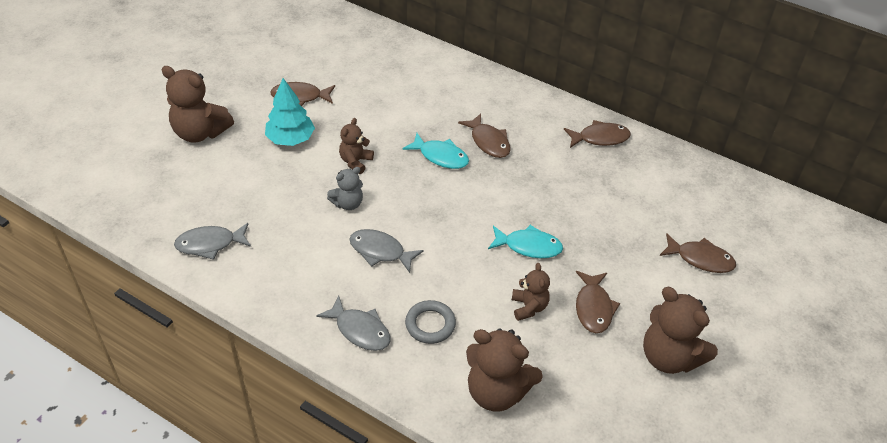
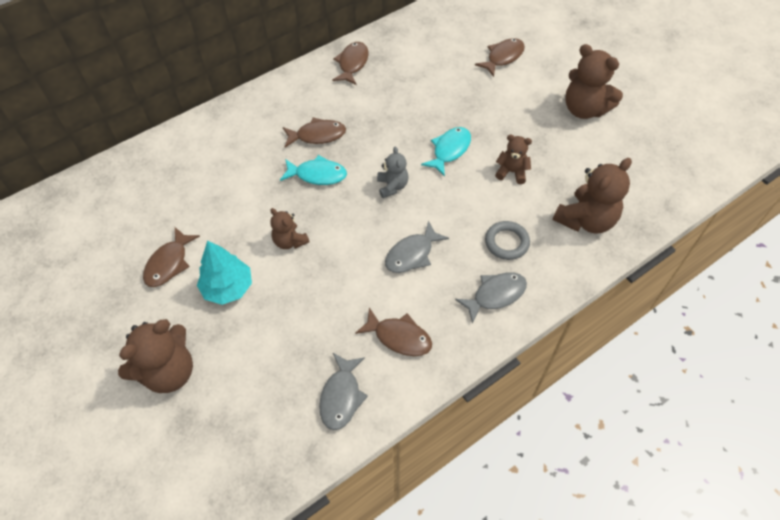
camera: 65 degrees left, 10 degrees up
grey teddy bear [327,167,363,210] -> grey teddy bear moved to [377,147,409,198]
turquoise fish [402,133,469,169] -> turquoise fish turned 45 degrees clockwise [280,155,347,185]
brown fish [576,271,620,333] -> brown fish moved to [355,308,432,356]
brown teddy bear [643,287,718,374] -> brown teddy bear turned 60 degrees clockwise [565,44,623,119]

